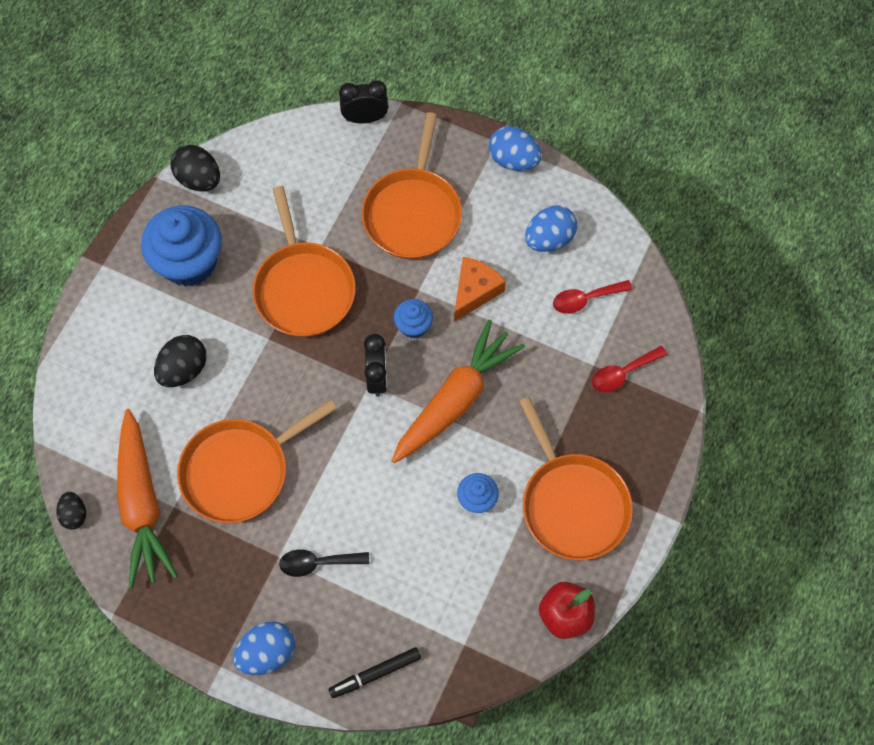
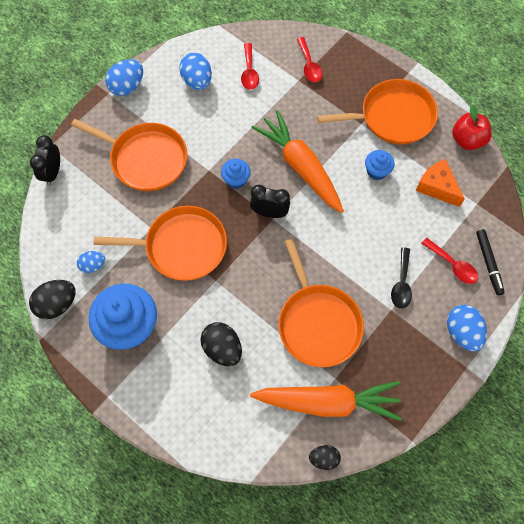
camera: 75 degrees left, 0 degrees up
orange cheese [454,257,506,322] -> orange cheese moved to [415,159,465,207]
none -> blue egg [77,251,105,273]
none -> red spoon [421,238,478,284]

